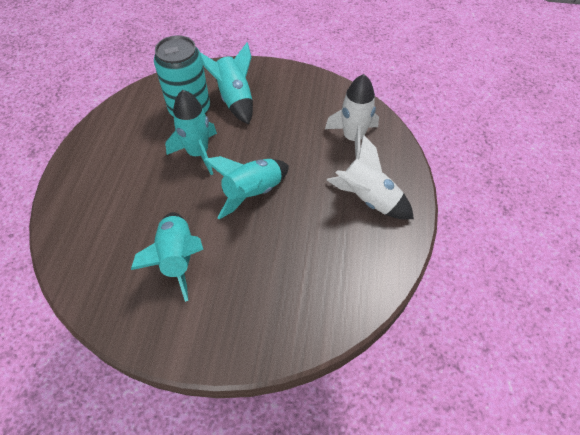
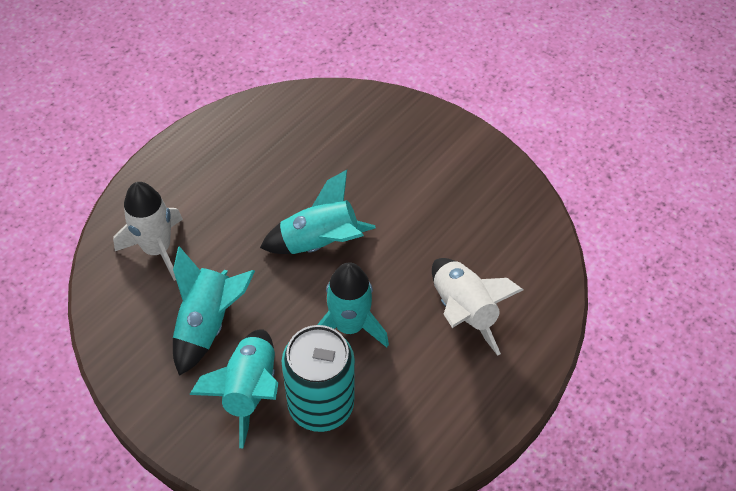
camera: 150 degrees left, 0 degrees up
turquoise rocket [131,212,203,302] -> turquoise rocket moved to [173,246,255,376]
white rocket [327,135,414,220] -> white rocket moved to [432,258,524,356]

